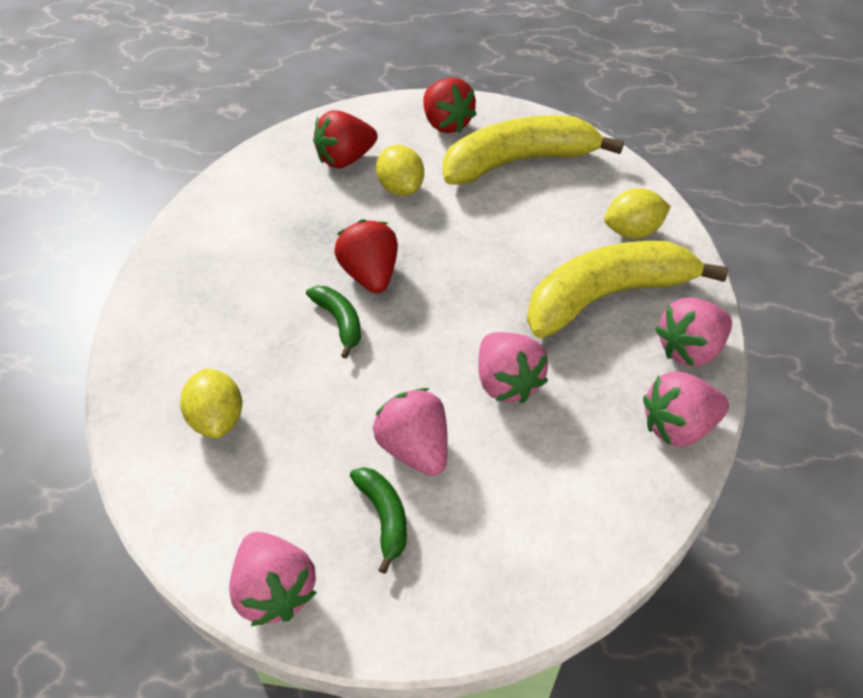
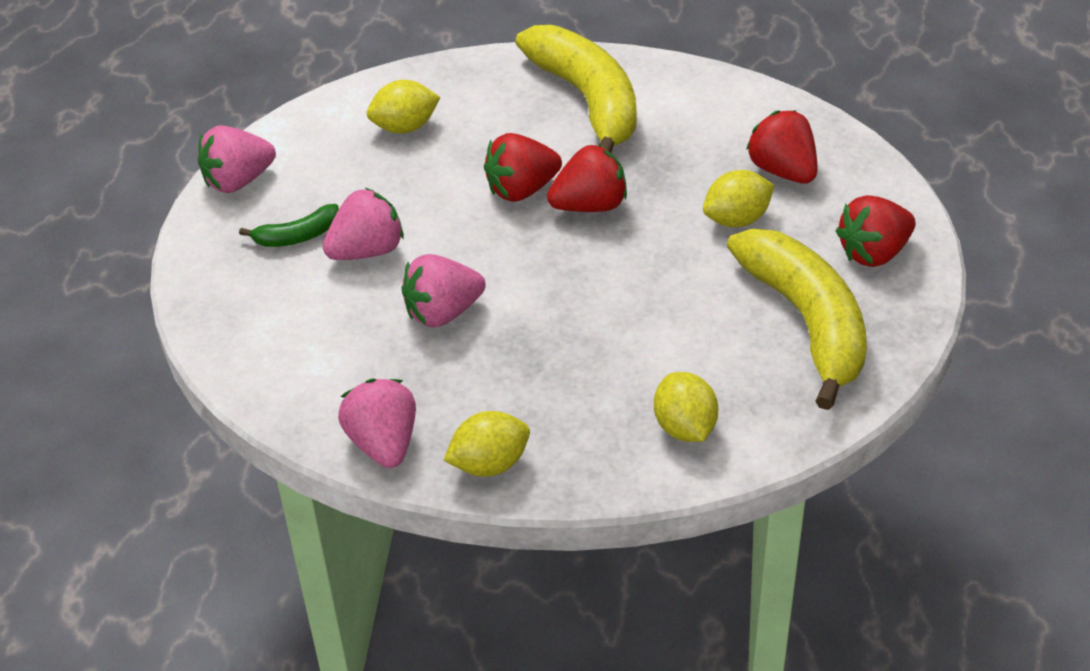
camera: 90 degrees right, 5 degrees down
green banana [306,286,361,358] -> red strawberry [484,133,562,202]
yellow banana [527,241,729,338] -> yellow banana moved to [515,25,636,153]
pink strawberry [655,297,732,366] -> yellow lemon [444,411,530,477]

